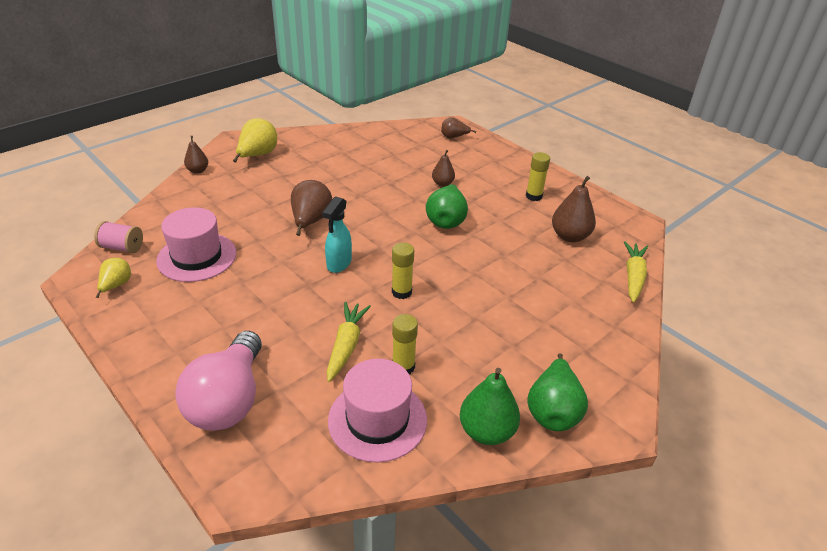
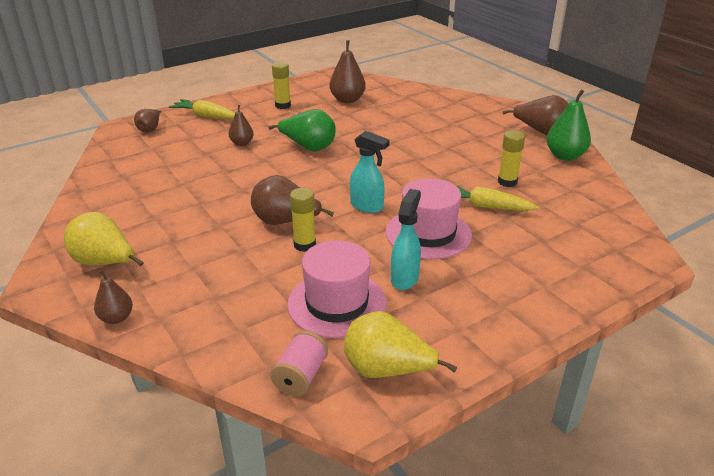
camera: 80 degrees left, 5 degrees down
yellow pear [96,258,131,298] -> yellow pear [344,311,457,378], size x1.66
pink light bulb [175,331,262,431] -> none
pink hat [328,359,427,463] -> pink hat moved to [386,178,472,259]
yellow glue stick [392,242,414,299] -> yellow glue stick moved to [290,188,316,252]
green pear [527,353,588,431] -> brown pear [502,95,569,135]
yellow carrot [624,241,648,302] -> yellow carrot moved to [169,99,235,120]
none -> turquoise spray bottle [391,189,421,290]

